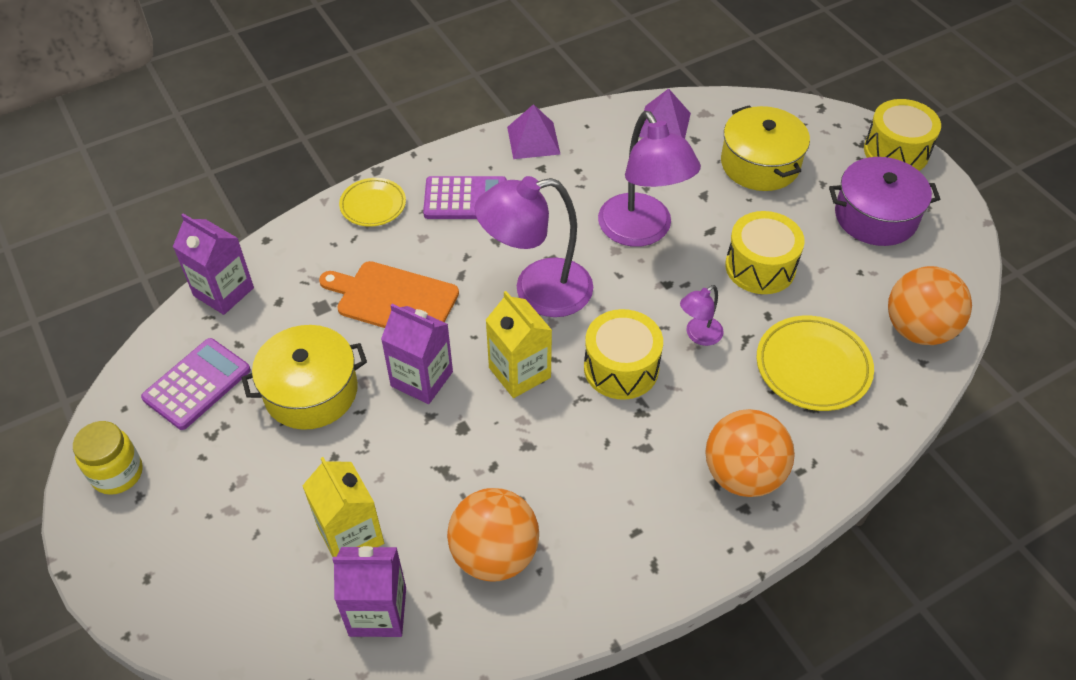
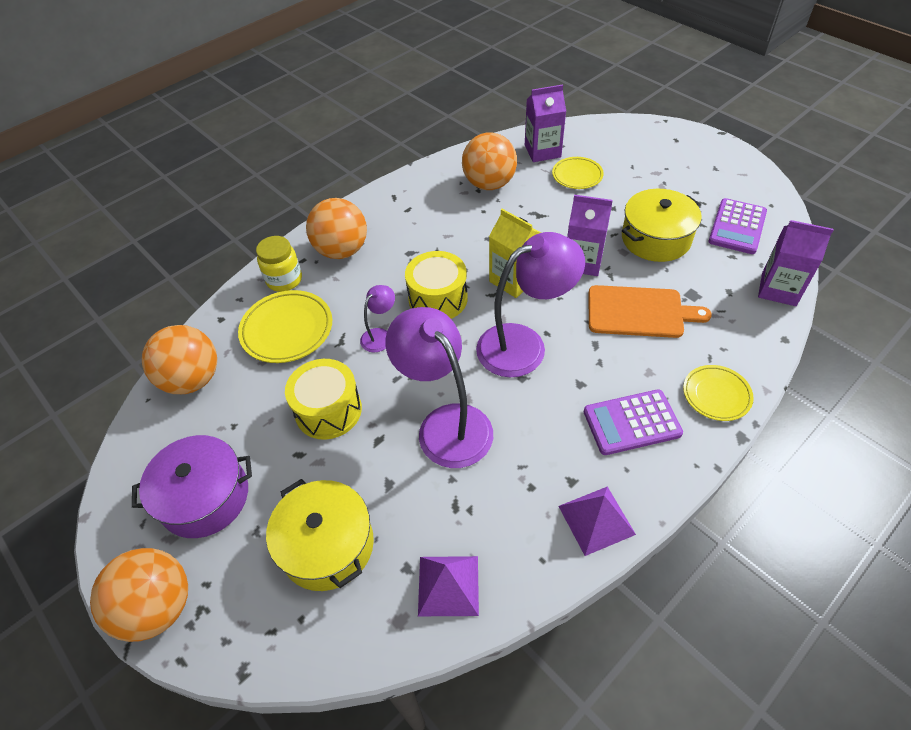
camera: 170 degrees right, 0 degrees up
yellow jar [73,421,143,495] -> yellow jar moved to [256,236,302,292]
yellow carton [302,457,384,557] -> yellow plate [552,157,604,189]
yellow drum [864,99,941,171] -> orange ball [90,548,188,642]

